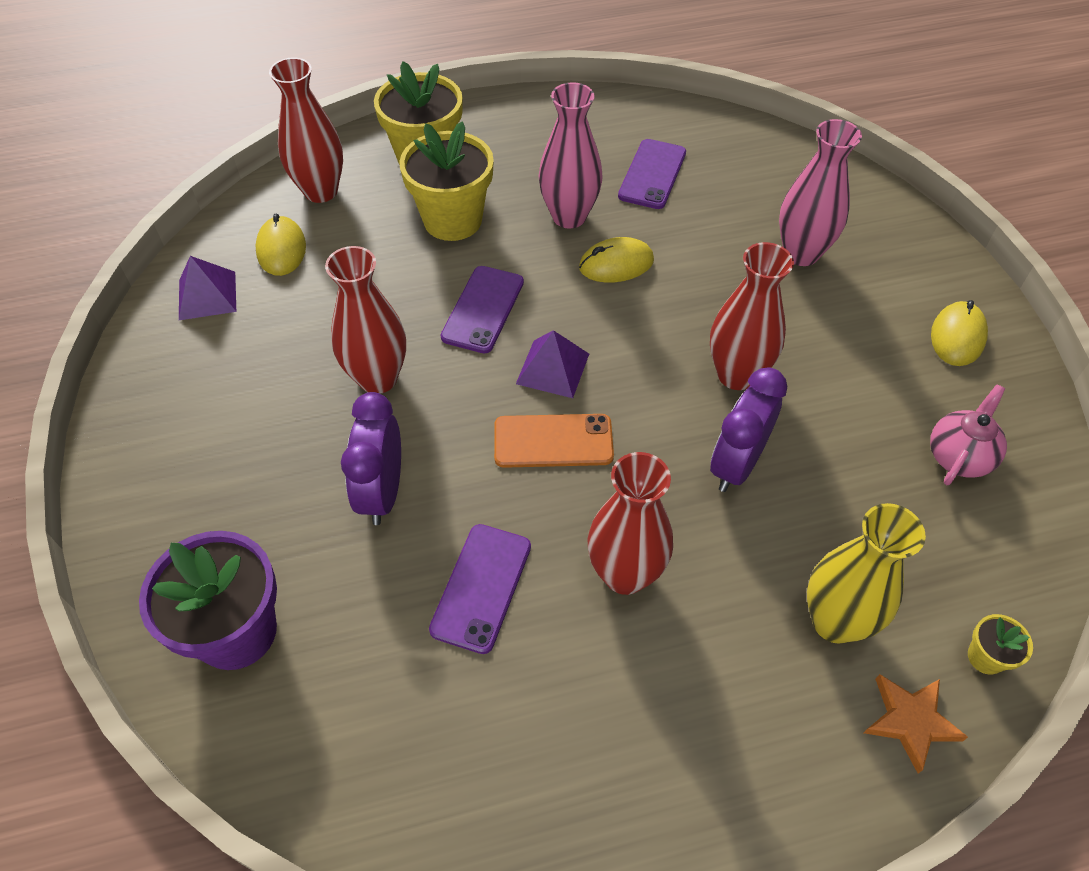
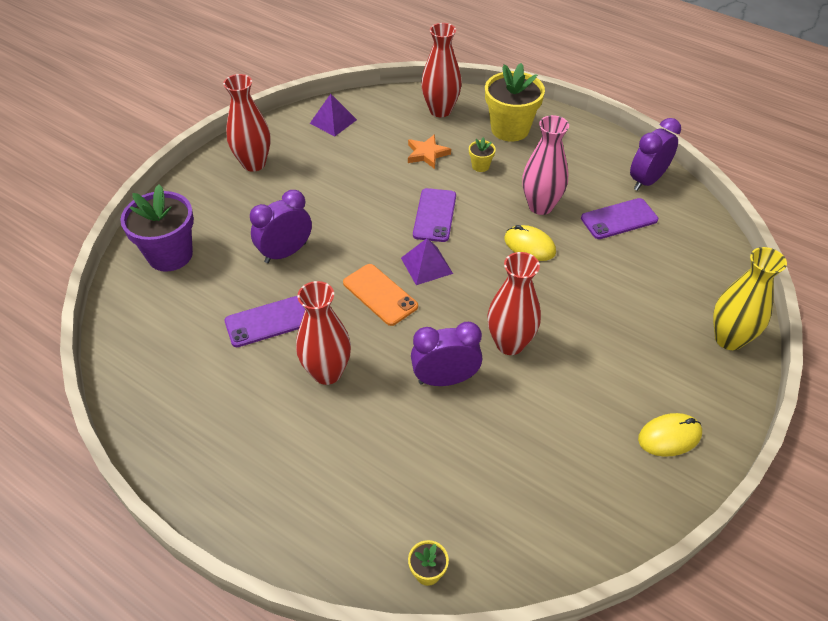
camera: 50 degrees right, 5 degrees down
yellow mouse [256,213,306,276] -> none
red vase [325,246,406,394] -> red vase moved to [223,74,271,172]
yellow flower pot [399,122,494,241] -> yellow flower pot [469,137,496,172], size x0.44
purple phone [441,266,524,353] -> purple phone turned 60 degrees counterclockwise [413,188,456,242]
pink vase [779,119,862,266] -> none
yellow vase [807,503,926,644] -> yellow vase moved to [713,247,787,350]
orange star [864,674,968,774] -> orange star moved to [408,134,451,169]
pink teapot [930,384,1007,485] -> none
none -> purple clock [630,118,681,191]

